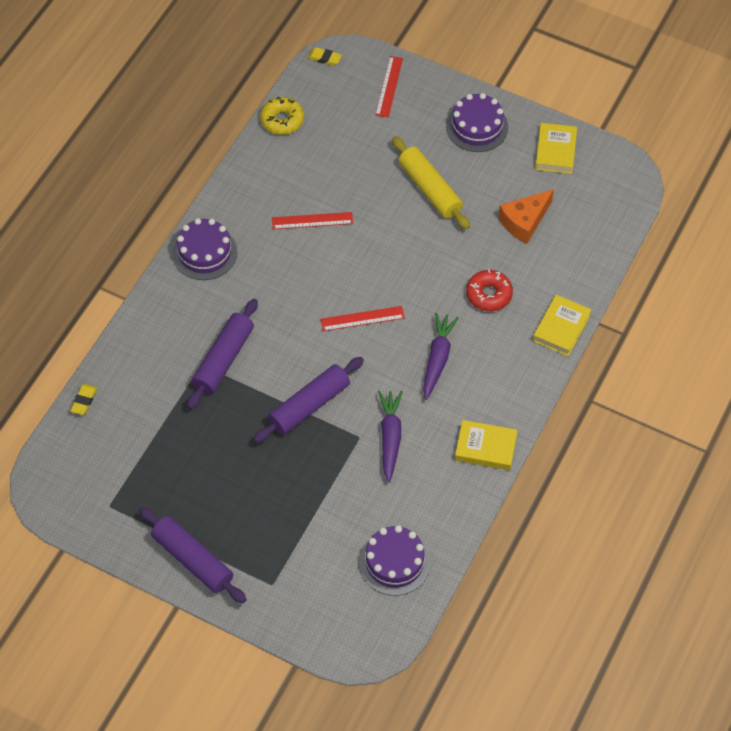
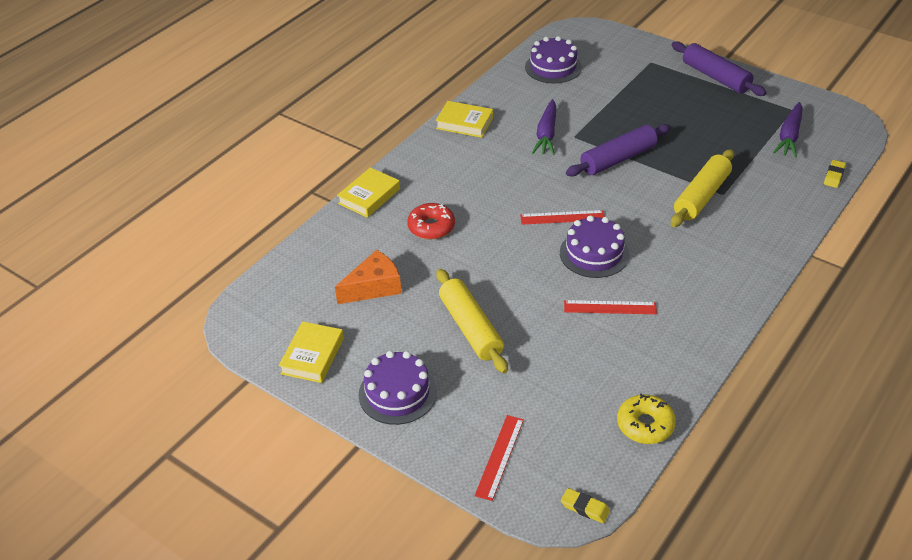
camera: 170 degrees left, 15 degrees down
purple cake [172,218,237,280] -> purple cake moved to [560,215,630,278]
purple rolling pin [187,299,258,409] -> yellow rolling pin [671,149,734,227]
purple carrot [423,313,459,400] -> purple carrot moved to [773,102,803,158]

